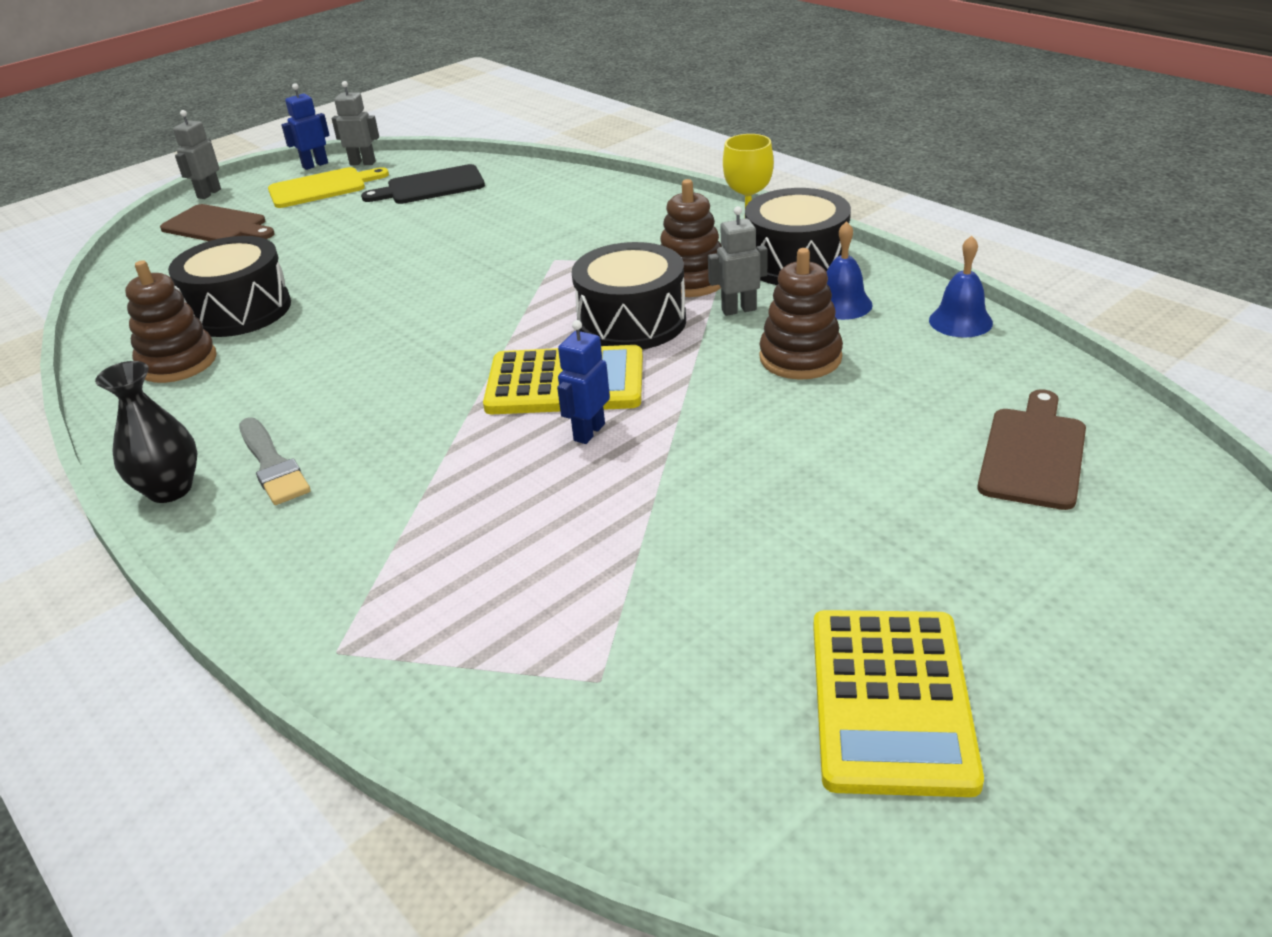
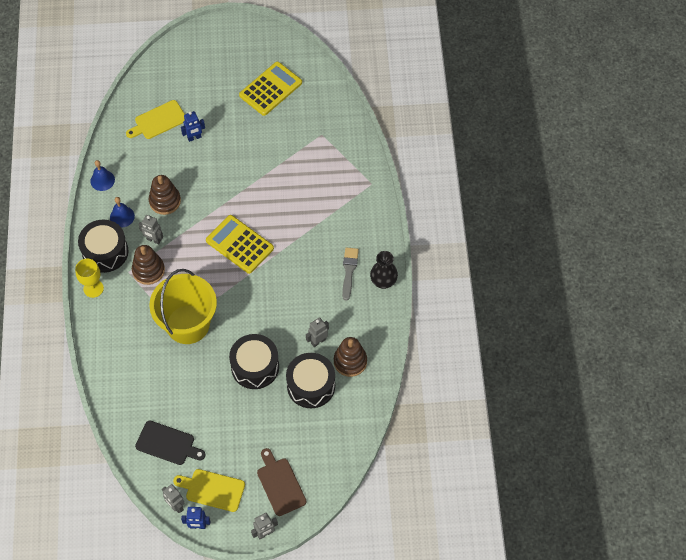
camera: 145 degrees left, 25 degrees up
blue robot [557,320,610,444] -> blue robot moved to [181,111,205,142]
black drum [572,242,686,349] -> black drum moved to [229,334,279,389]
brown cutting board [977,389,1086,510] -> yellow cutting board [126,100,185,139]
none -> yellow bucket [149,269,217,344]
none -> grey robot [306,317,329,347]

